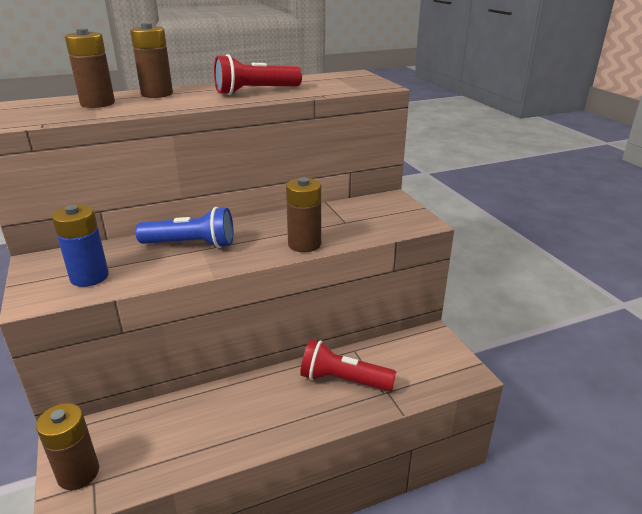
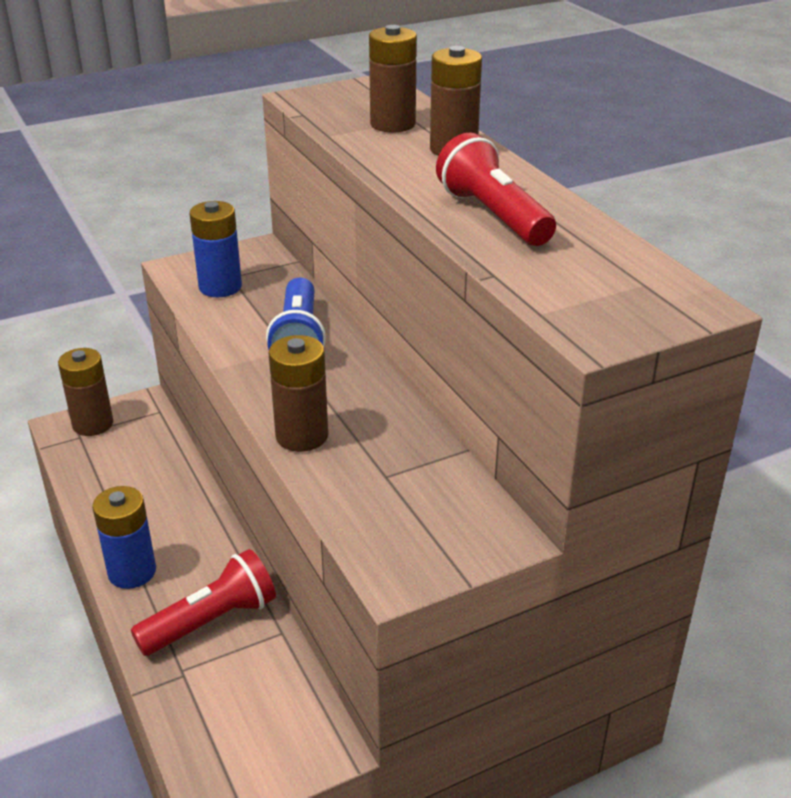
camera: 85 degrees right, 5 degrees up
red flashlight [300,339,396,391] -> red flashlight turned 45 degrees clockwise [131,549,276,656]
none -> blue battery [92,486,156,589]

